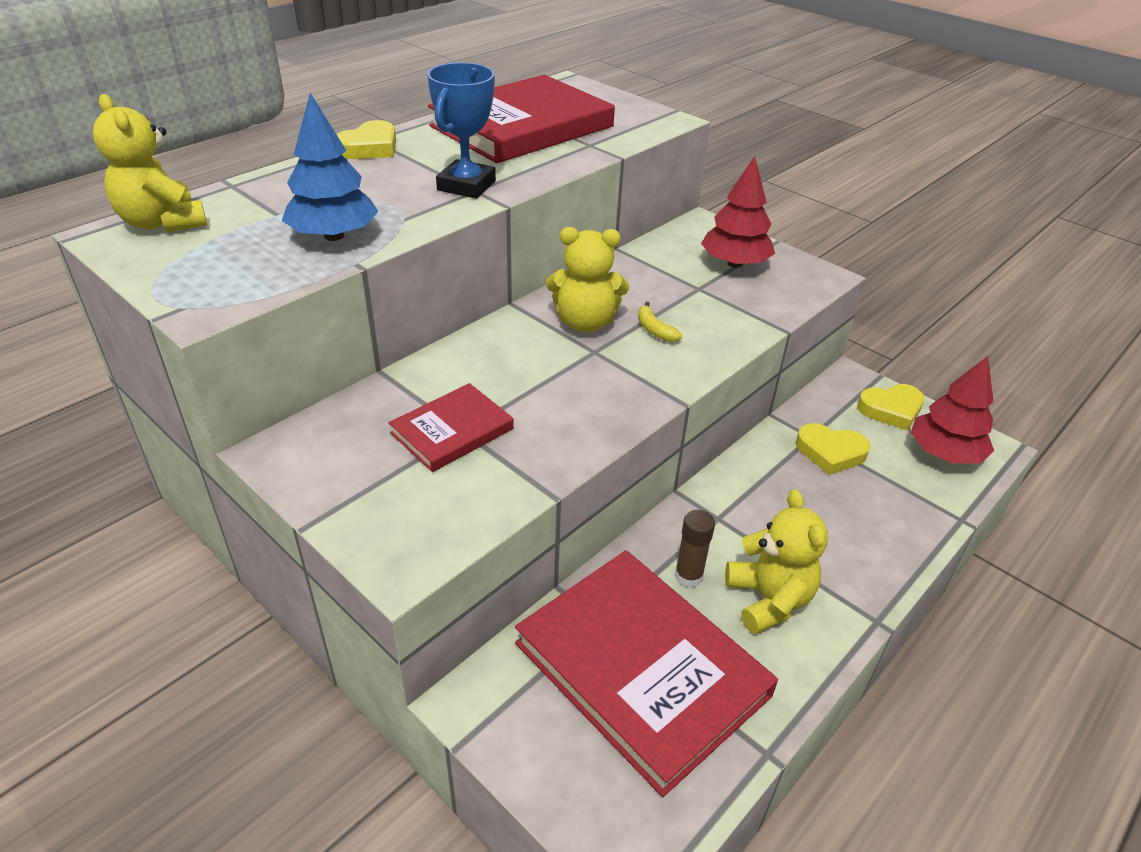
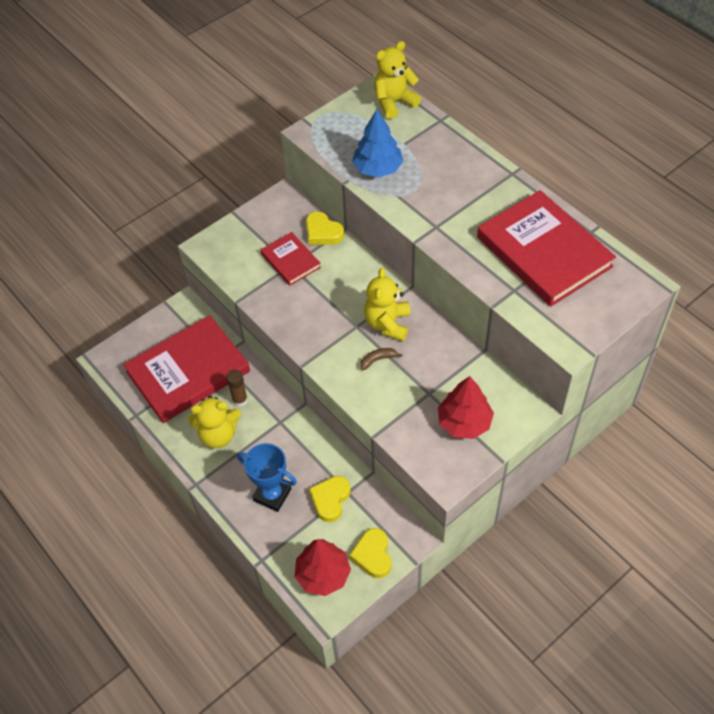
camera: 100 degrees right, 15 degrees up
yellow heart [337,120,396,159] -> yellow heart moved to [306,211,344,245]
blue trophy [427,62,496,199] -> blue trophy moved to [237,443,297,512]
yellow banana [638,302,682,342] -> brown banana [360,348,403,370]

